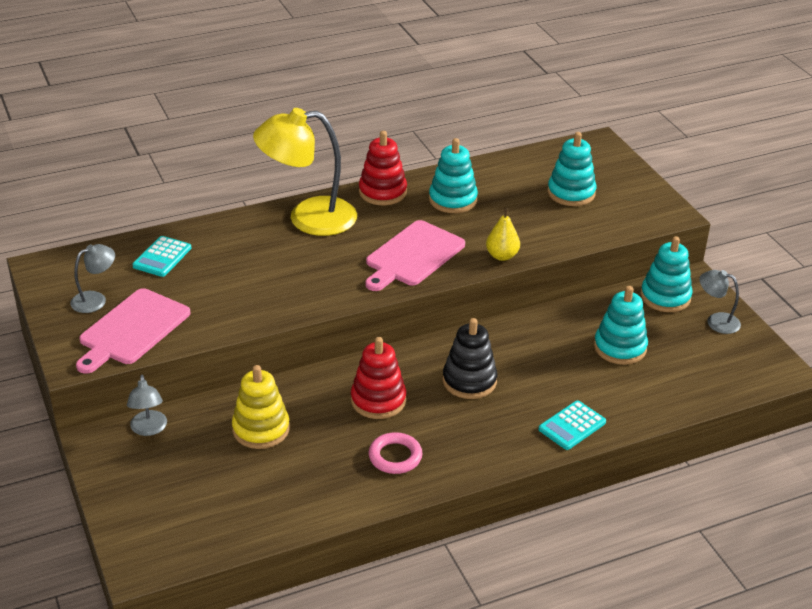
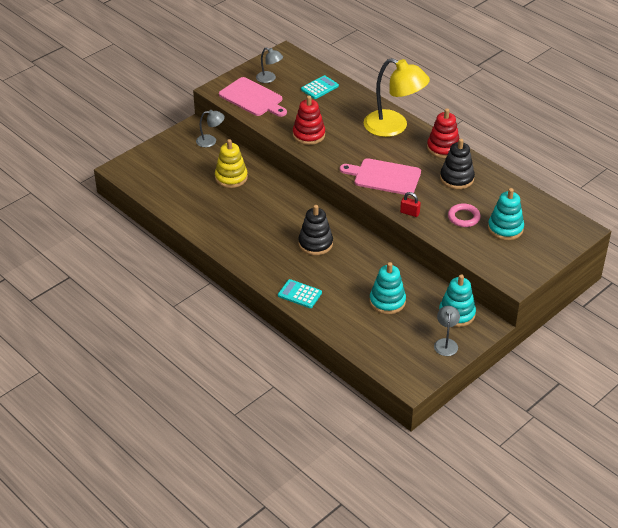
camera: 70 degrees right, 5 degrees up
pink cutting board [76,288,190,374] -> pink cutting board turned 150 degrees counterclockwise [219,77,287,117]
grey lamp [127,375,167,436] -> grey lamp turned 150 degrees counterclockwise [196,110,225,147]
turquoise calculator [132,236,192,277] -> turquoise calculator turned 135 degrees clockwise [301,75,339,99]
yellow lamp [253,108,357,236] -> yellow lamp turned 150 degrees clockwise [364,58,430,137]
red stacking toy [351,337,406,419] -> red stacking toy moved to [293,95,325,145]
pink ring [368,432,423,474] -> pink ring moved to [448,203,481,227]
turquoise stacking toy [429,138,478,213] -> black stacking toy [440,139,475,189]
yellow pear [486,208,520,261] -> red padlock [400,192,421,217]

